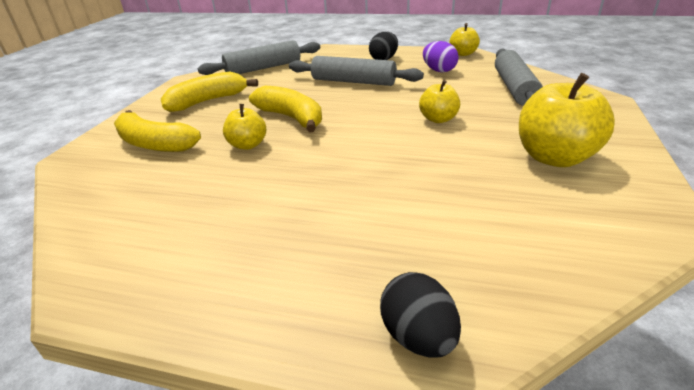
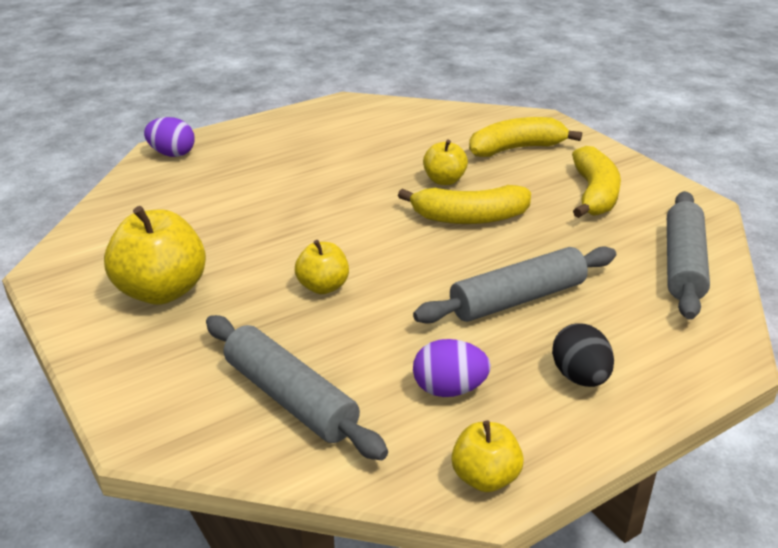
camera: 130 degrees right, 0 degrees up
black egg [380,272,461,358] -> purple egg [144,117,195,157]

